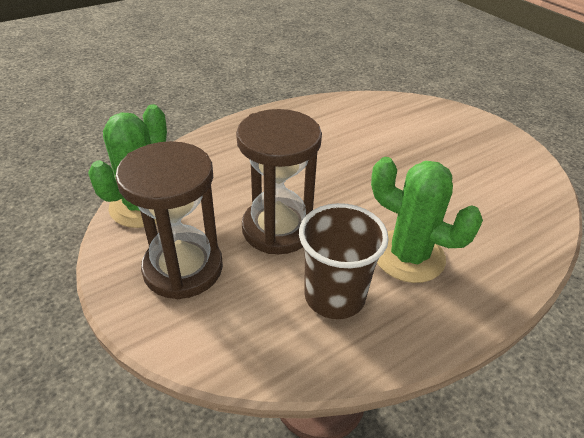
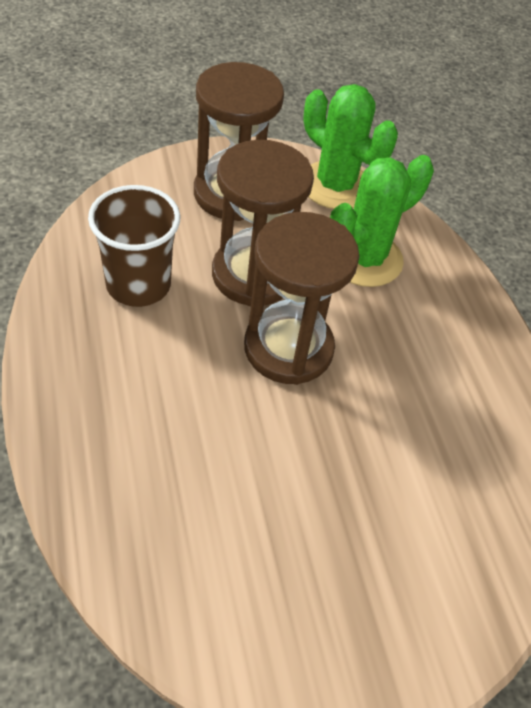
camera: 105 degrees right, 10 degrees up
green cactus [371,157,483,283] -> green cactus moved to [330,155,434,287]
none -> brown hourglass [244,212,360,385]

